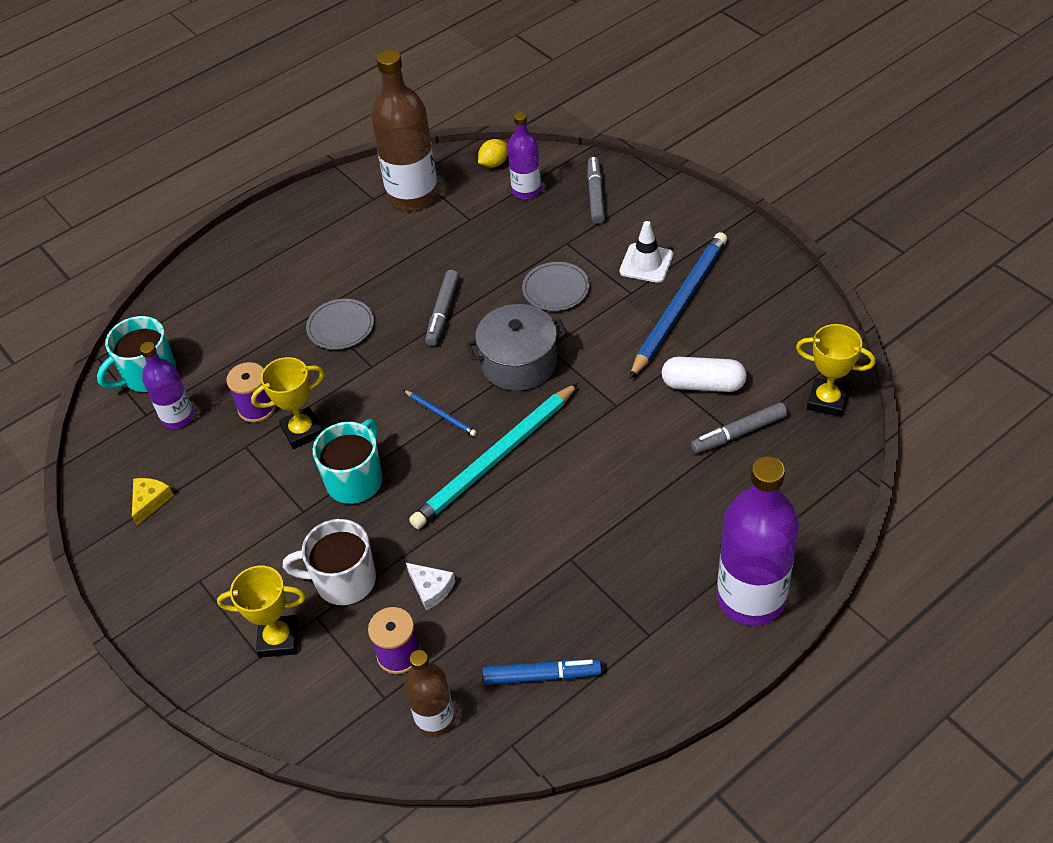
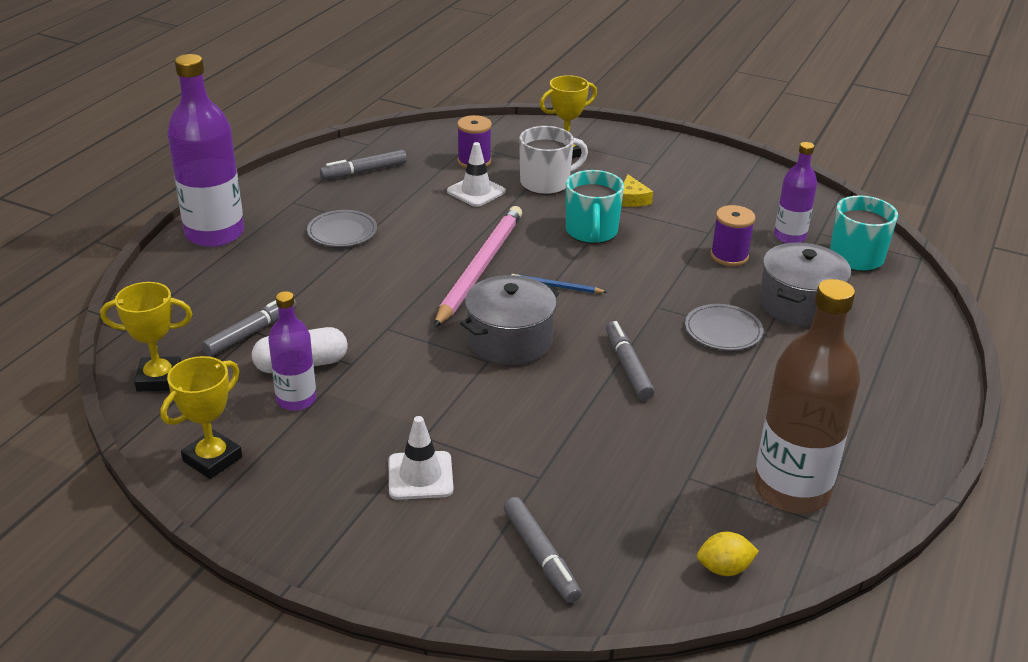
camera: 150 degrees right, 15 degrees down
yellow cheese [132,478,174,526] -> yellow cheese moved to [622,174,653,207]
yellow trophy [251,357,325,449] -> yellow trophy moved to [161,356,242,479]
brown bottle [404,650,455,737] -> none
white cheese [406,563,455,611] -> white traffic cone [447,142,506,207]
turquoise pencil [409,383,578,529] -> pink pencil [434,206,522,328]
yellow lemon [478,139,508,168] -> yellow lemon turned 60 degrees clockwise [697,532,759,576]
blue marker [482,659,602,685] -> grey marker [320,150,407,179]
purple bottle [508,112,541,199] -> purple bottle moved to [269,291,316,411]
grey plate [522,262,590,311] -> grey plate moved to [307,210,377,247]
blue pencil [630,232,727,379] -> none
none -> grey pot [759,242,851,327]

